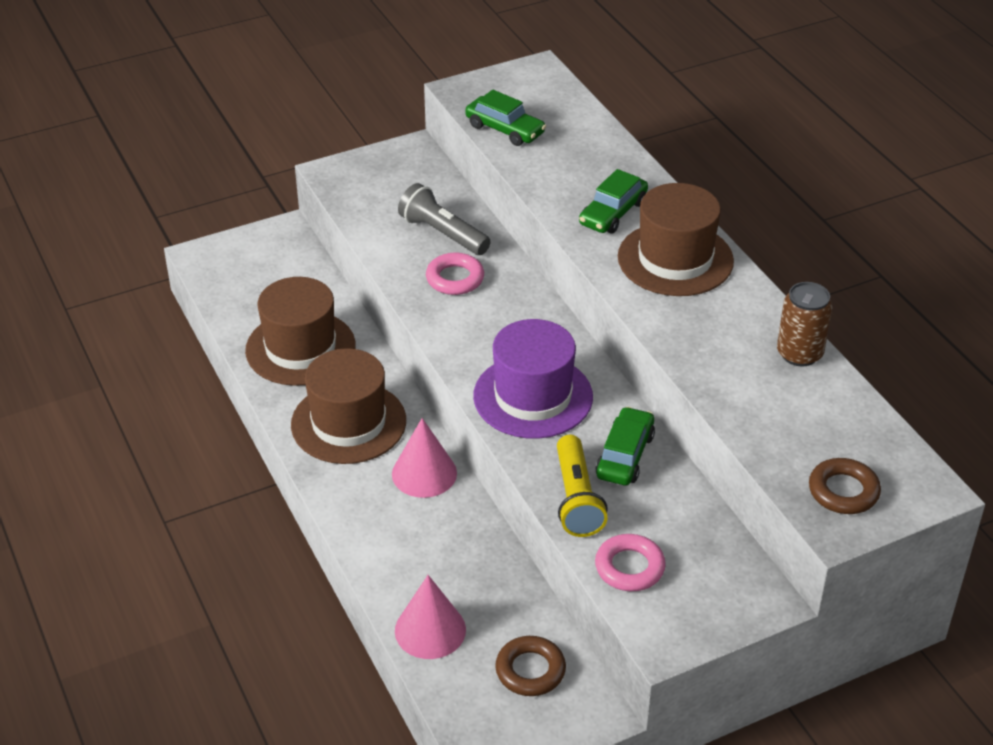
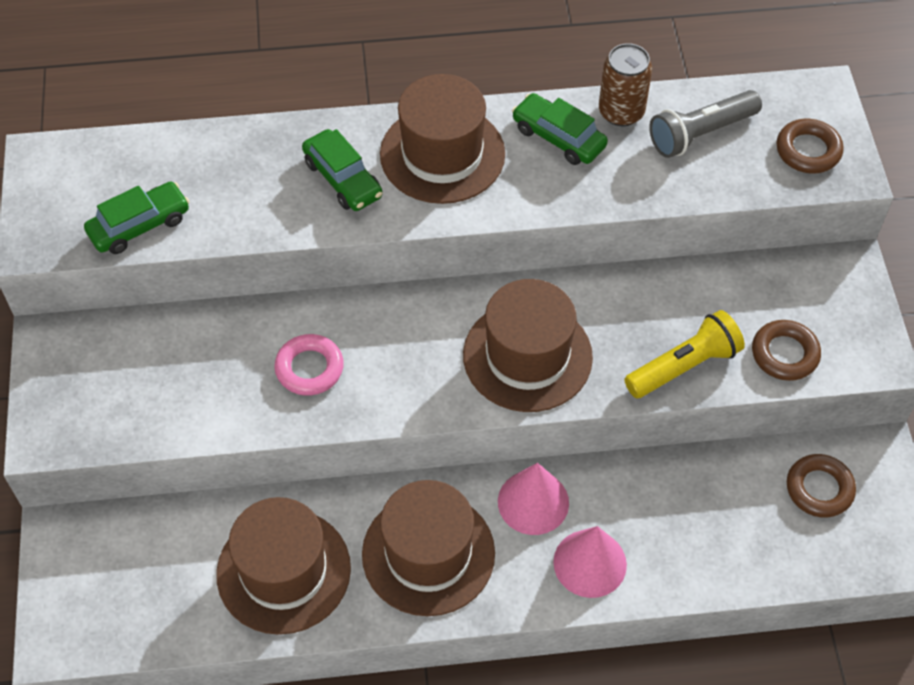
camera: 70 degrees left, 15 degrees up
pink cone [395,575,466,659] -> pink cone moved to [553,526,627,598]
grey flashlight [398,183,491,255] -> grey flashlight moved to [649,90,762,158]
purple hat [473,319,593,439] -> brown hat [463,279,593,412]
yellow flashlight [557,435,608,537] -> yellow flashlight turned 45 degrees counterclockwise [624,310,745,398]
green car [595,406,655,485] -> green car moved to [512,93,608,165]
pink ring [595,534,666,591] -> brown ring [752,320,821,381]

